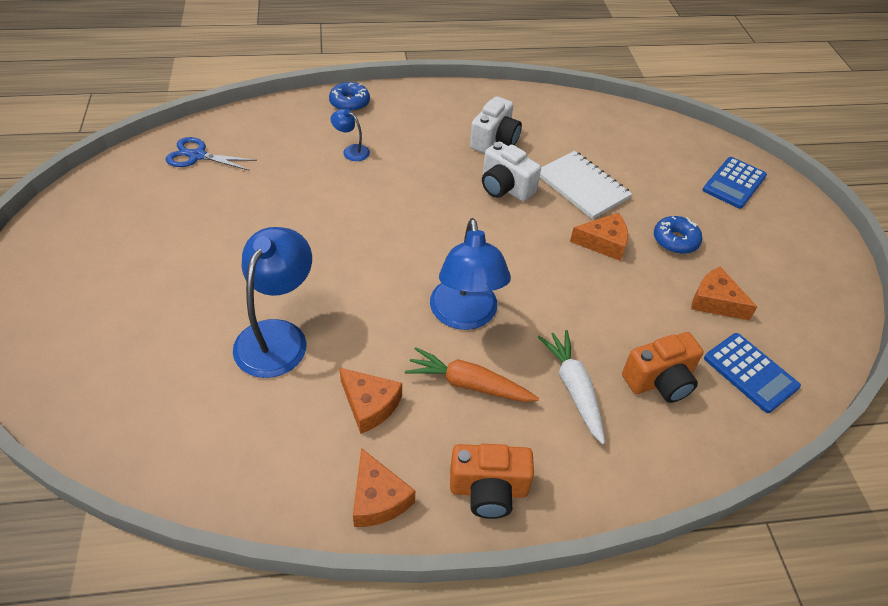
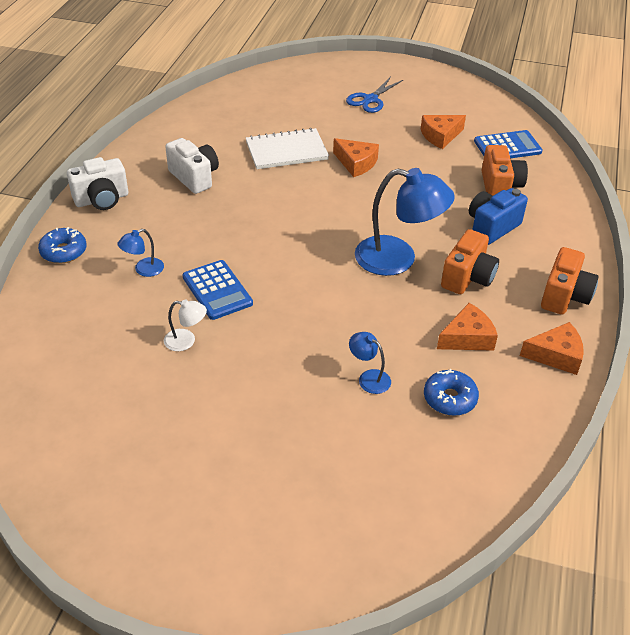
camera: 65 degrees left, 5 degrees down
blue scissors [166,137,257,171] -> blue scissors moved to [346,77,403,113]
blue lamp [233,227,312,378] -> blue lamp [349,332,391,394], size x0.46
orange carrot [405,347,539,402] -> orange camera [441,229,499,294]
white camera [482,141,541,201] -> white camera moved to [67,157,128,210]
white carrot [538,330,605,444] -> blue camera [469,188,528,245]
orange cheese [570,213,628,261] -> orange cheese turned 105 degrees clockwise [333,138,379,177]
blue donut [654,216,702,254] -> blue donut moved to [424,369,479,416]
blue calculator [703,157,767,209] -> blue calculator moved to [183,260,253,320]
none -> white lamp [164,299,207,351]

